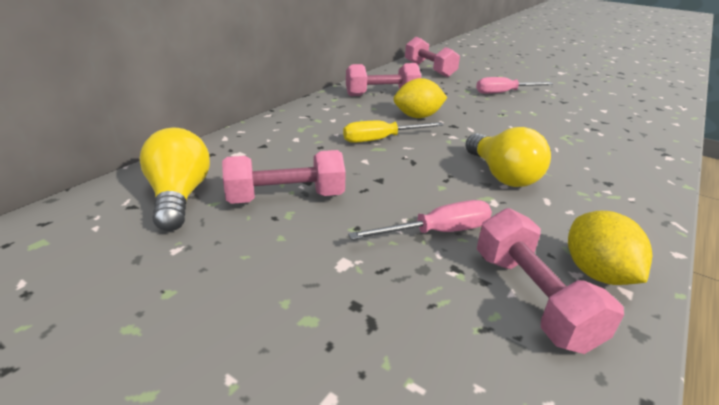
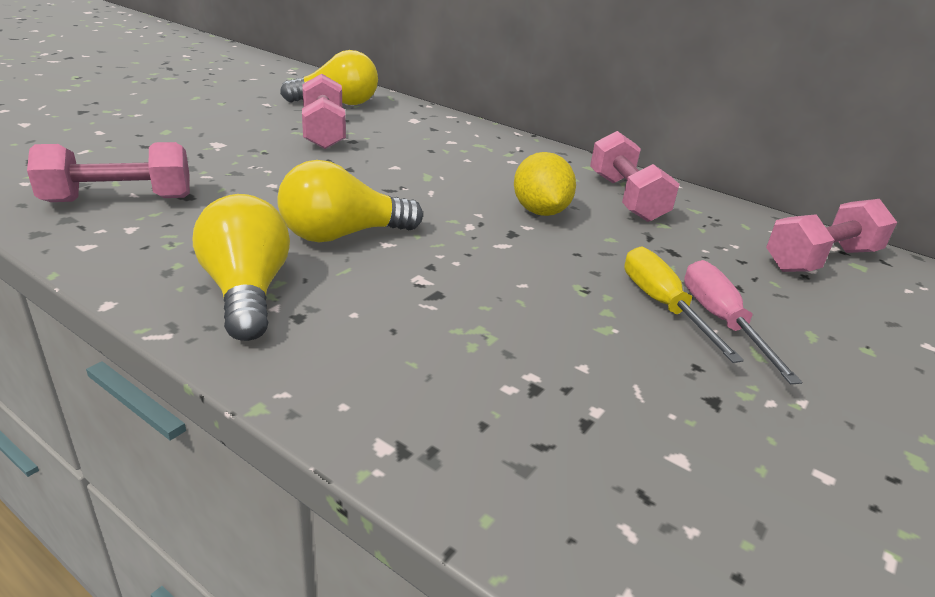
camera: 90 degrees right, 0 degrees up
yellow screwdriver [343,121,444,143] -> yellow screwdriver moved to [624,247,744,363]
pink screwdriver [348,200,492,240] -> none
yellow lemon [568,211,652,285] -> none
none -> yellow light bulb [193,194,290,341]

